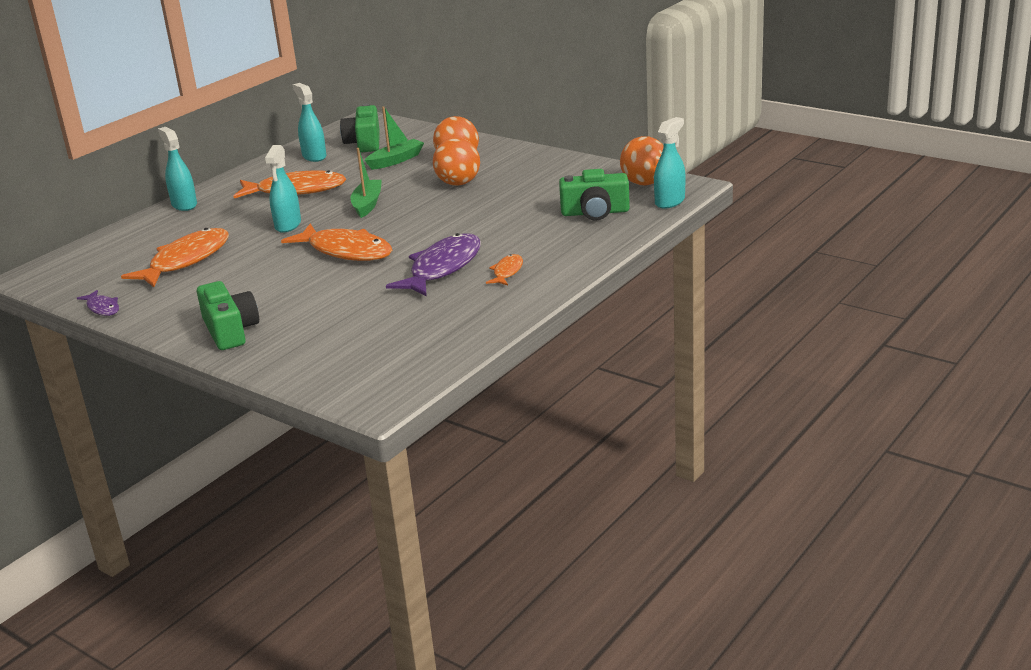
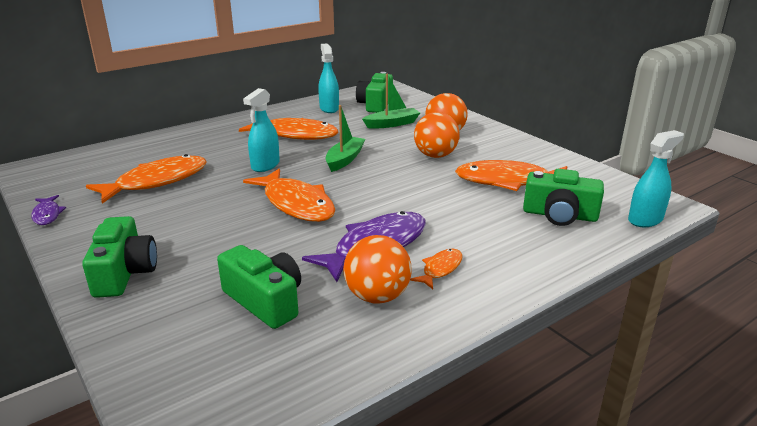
camera: 15 degrees right, 0 degrees up
turquoise spray bottle [158,127,197,211] -> none
orange ball [620,136,664,185] -> orange ball moved to [343,235,412,303]
none -> green camera [217,245,301,329]
none -> orange fish [455,160,567,191]

